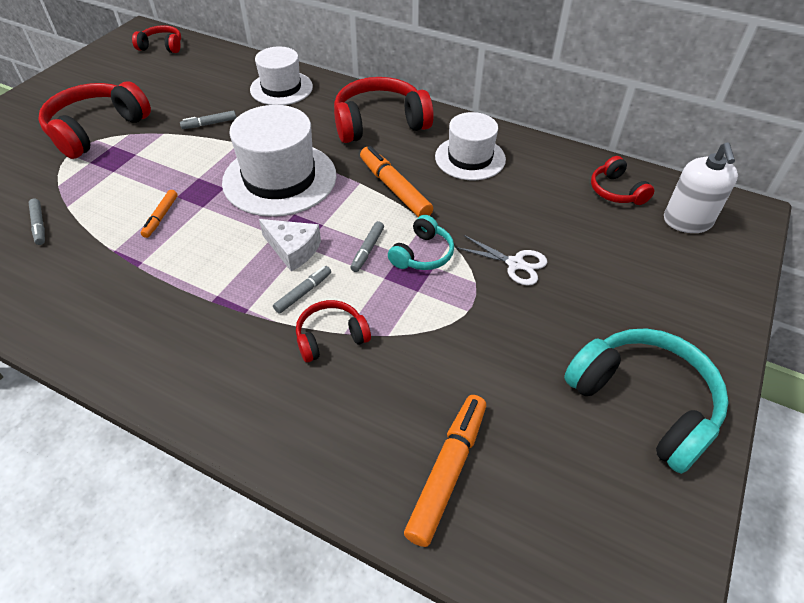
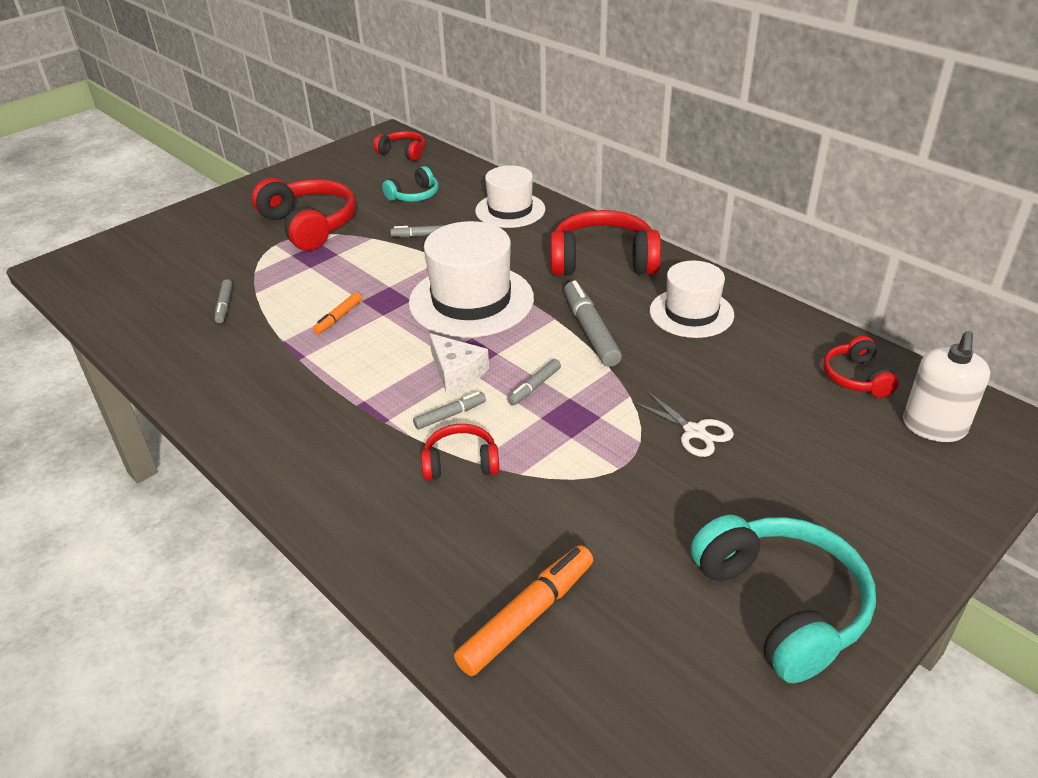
camera: 20 degrees right, 10 degrees down
red headphones [38,81,151,159] -> red headphones turned 90 degrees clockwise [252,178,356,251]
orange marker [360,146,433,217] -> grey marker [564,280,622,367]
turquoise headphones [388,215,454,270] -> turquoise headphones moved to [382,166,438,202]

